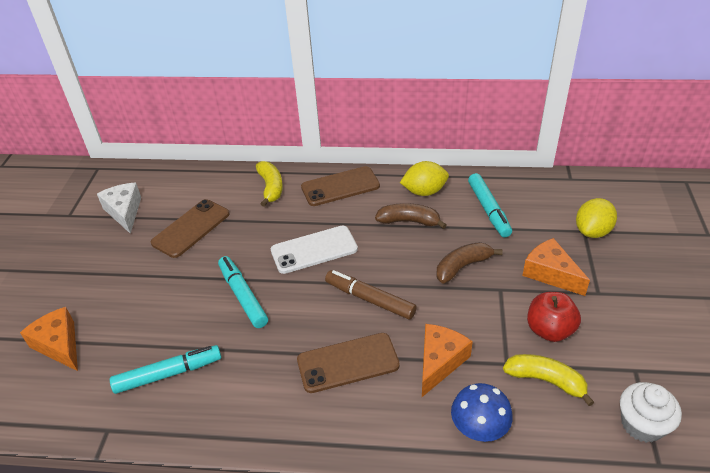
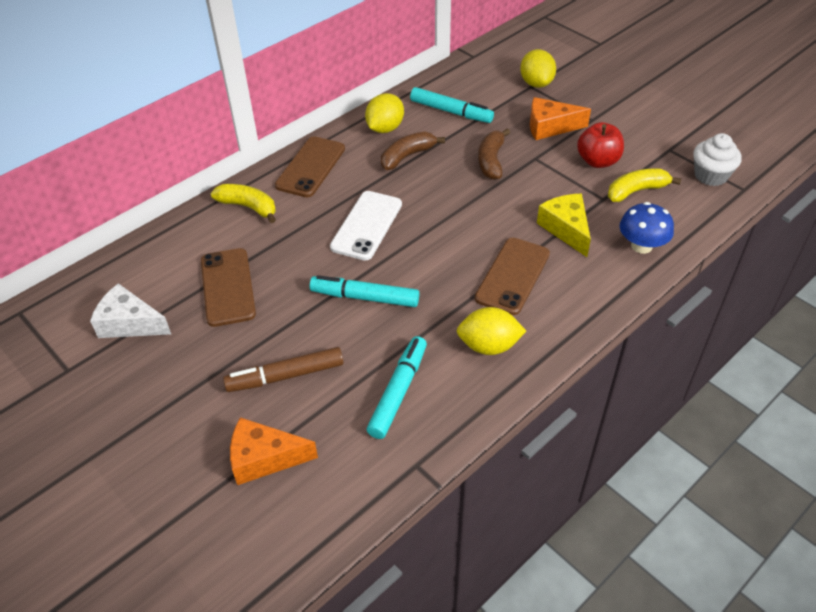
camera: 50 degrees left, 5 degrees up
brown marker [325,270,417,320] -> brown marker moved to [223,347,344,392]
orange cheese [422,324,473,397] -> yellow cheese [537,194,591,257]
none -> yellow lemon [457,307,526,355]

